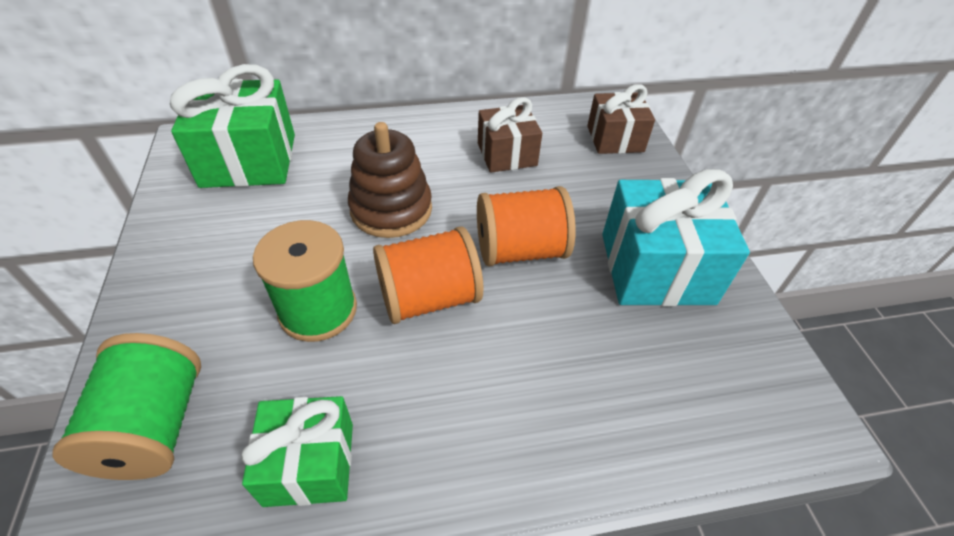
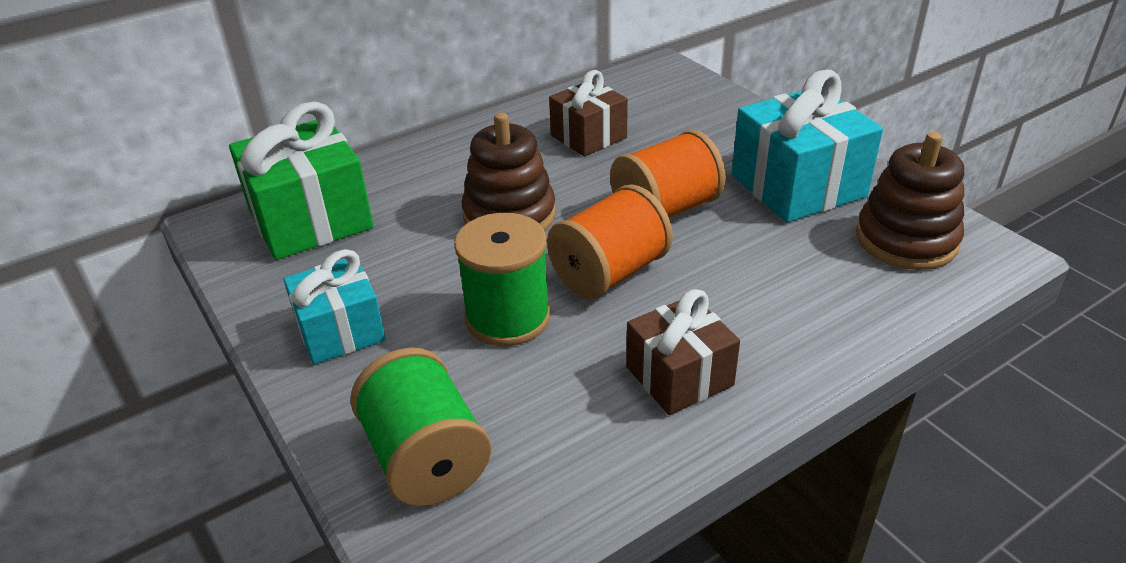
camera: 20 degrees left, 10 degrees down
green gift [241,396,353,507] -> none
brown gift [587,84,655,154] -> brown gift moved to [626,289,740,415]
none -> turquoise gift [283,249,386,364]
none -> brown stacking toy [856,132,964,270]

